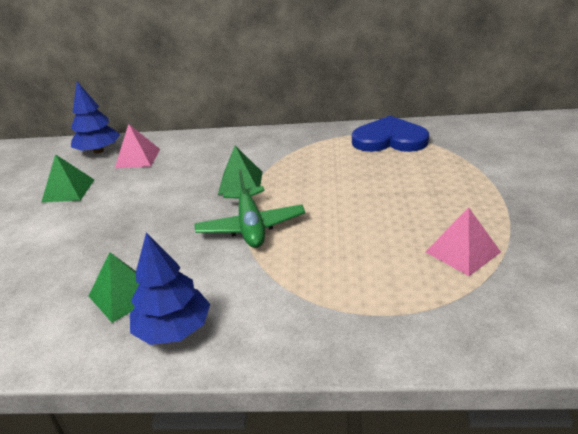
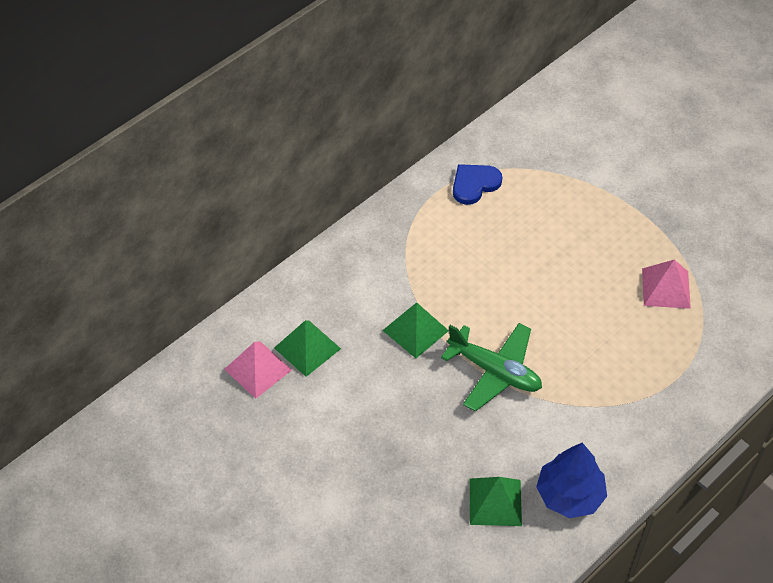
camera: 50 degrees left, 20 degrees up
green pyramid [42,154,94,202] -> green pyramid moved to [274,320,341,377]
blue tree [71,82,120,154] -> none
blue heart [352,116,429,152] -> blue heart [453,164,502,205], size x0.63

